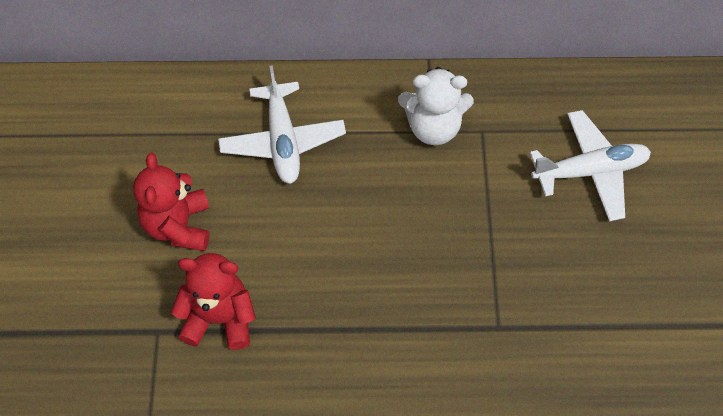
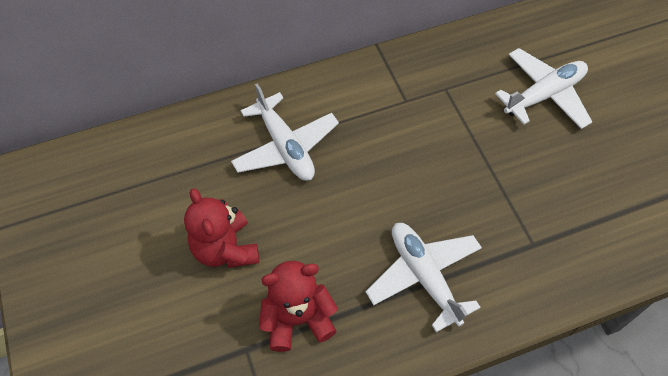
camera: 20 degrees left, 0 degrees up
white teddy bear [398,67,474,145] -> none
none -> white plane [366,223,482,332]

